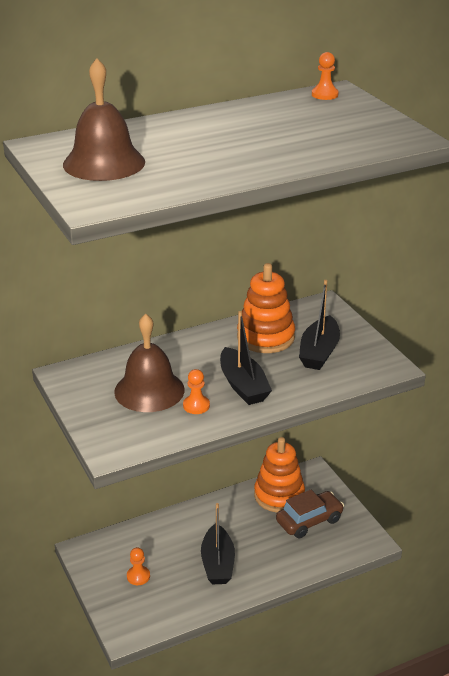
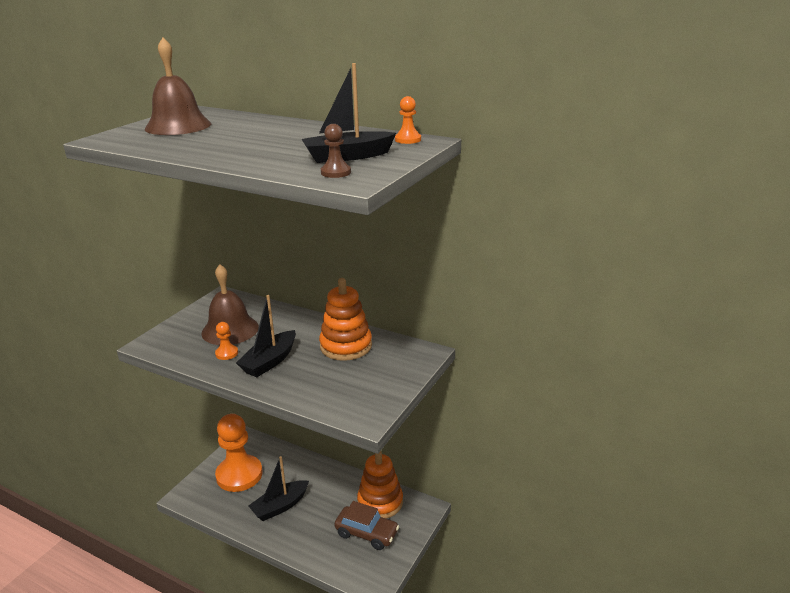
camera: 55 degrees right, 5 degrees down
orange pawn [127,547,150,585] -> orange pawn [215,414,263,492], size x2.50
black boat [299,280,340,370] -> black boat moved to [302,63,396,163]
none -> brown pawn [321,124,351,178]

